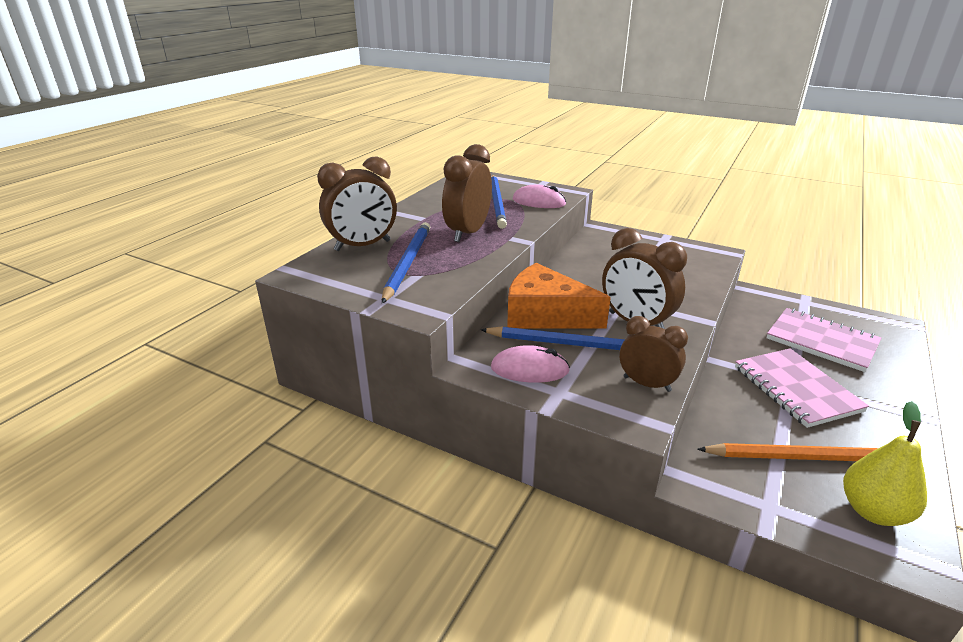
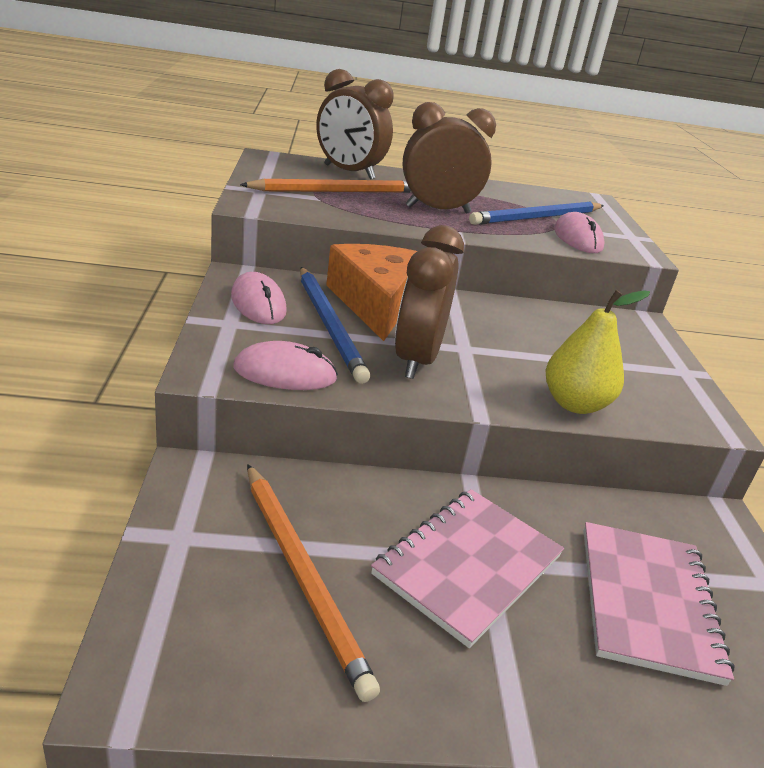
camera: 55 degrees right, 0 degrees up
blue pencil [382,222,430,303] -> orange pencil [240,179,411,193]
brown clock [619,316,688,392] -> pink mouse [233,341,338,390]
yellow pear [843,401,927,526] -> yellow pear moved to [546,290,650,414]

